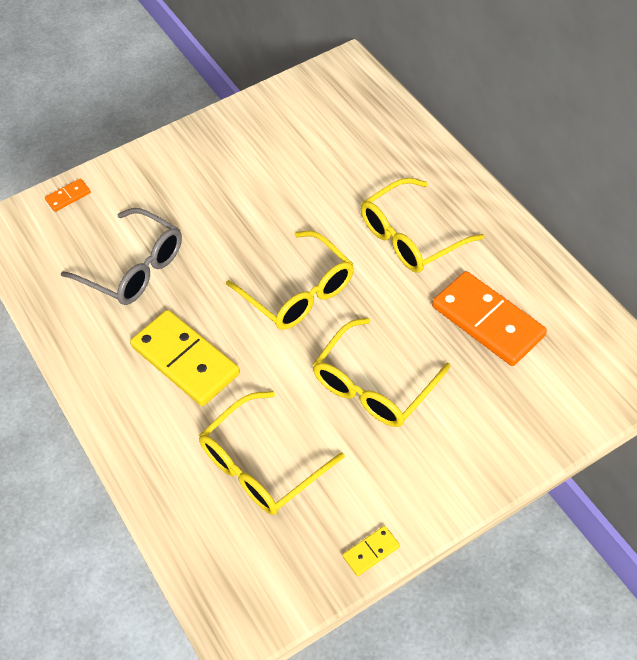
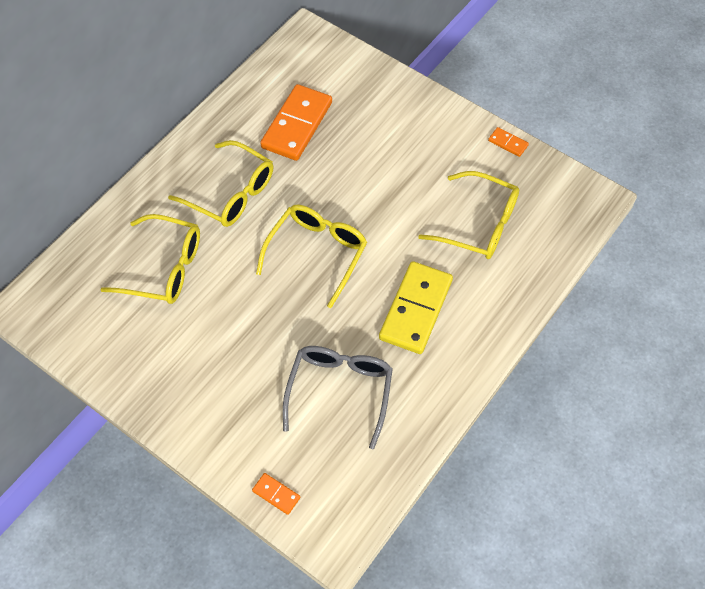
camera: 115 degrees left, 5 degrees up
yellow glasses [313,318,451,427] -> yellow glasses moved to [101,214,200,304]
yellow domino [342,526,400,576] -> orange domino [488,127,529,157]

